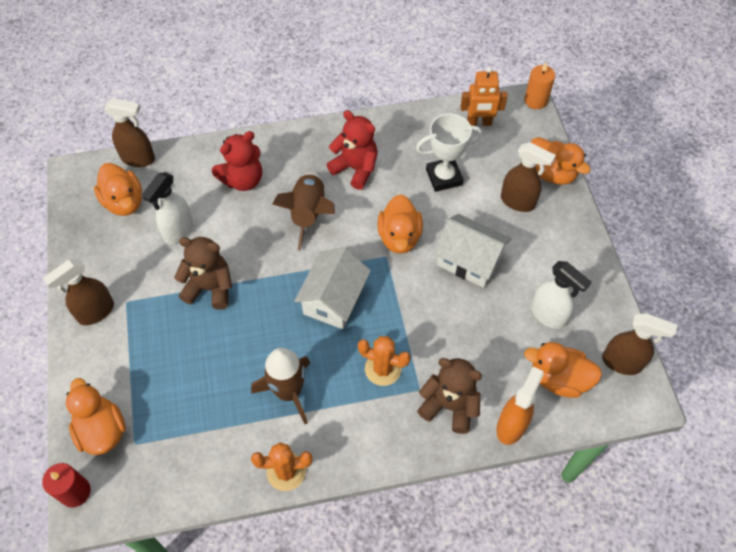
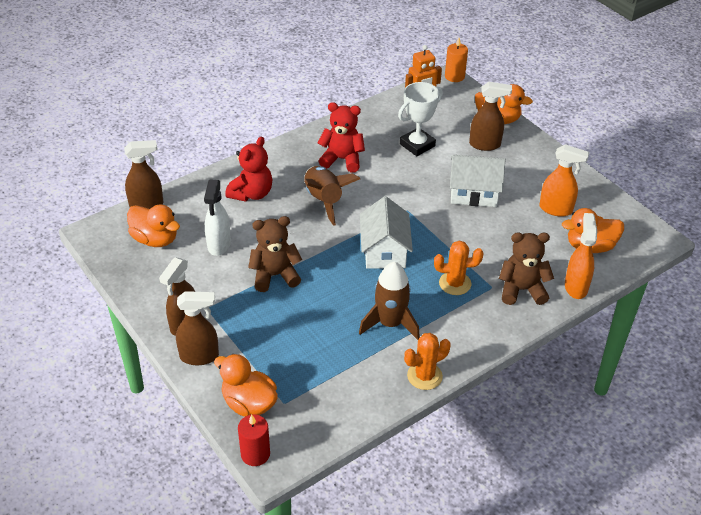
camera: 25 degrees left, 15 degrees down
orange duck [378,194,423,254] -> none
white spray bottle [531,261,592,329] -> orange spray bottle [539,144,590,217]
brown spray bottle [602,313,677,375] -> brown spray bottle moved to [176,291,219,365]

